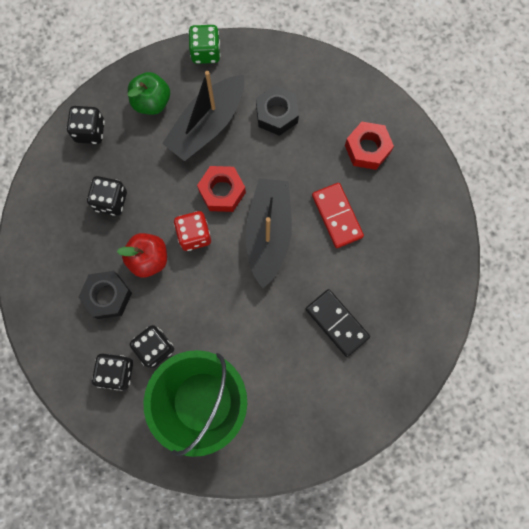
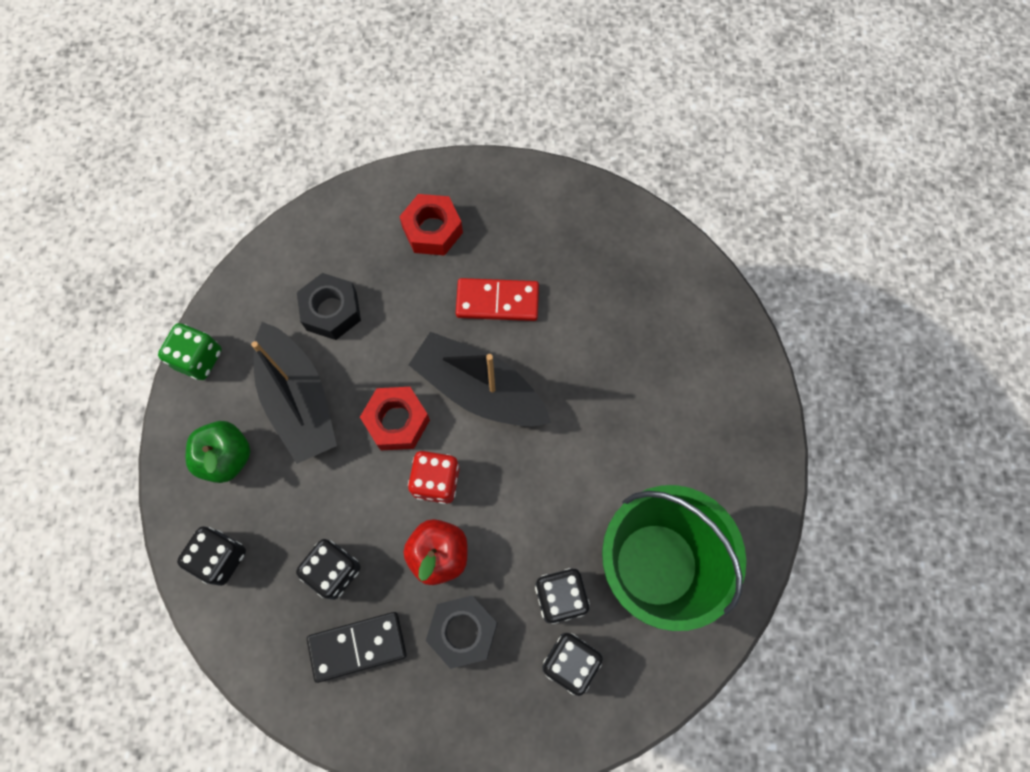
camera: 65 degrees left, 5 degrees down
black domino [306,289,370,357] -> black domino moved to [307,612,407,683]

